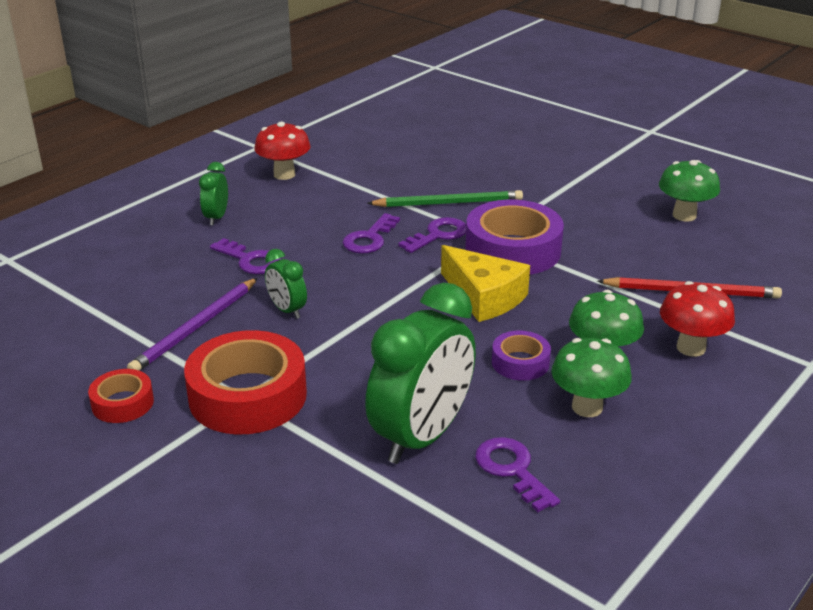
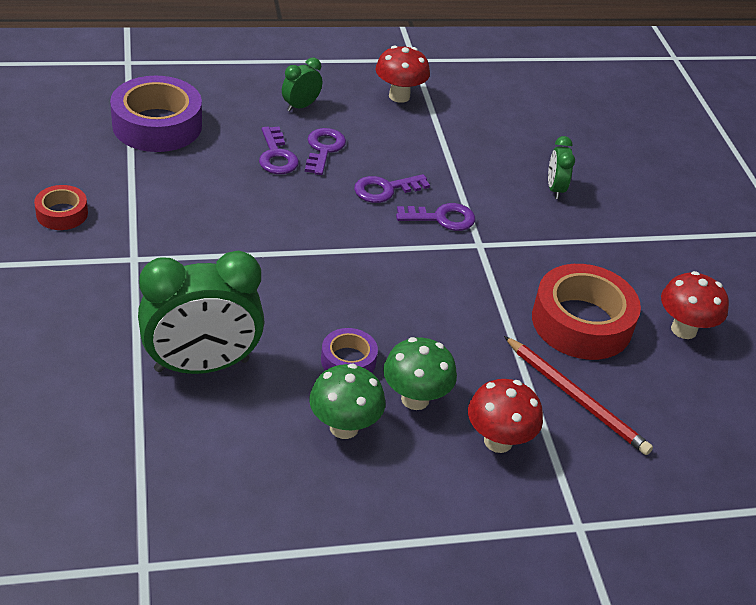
camera: 35 degrees right, 10 degrees up
purple pencil [127,278,258,371] -> none
red tape [184,330,307,434] -> red tape moved to [532,264,641,360]
green clock [265,249,307,319] -> green clock moved to [548,136,575,199]
green pencil [367,190,523,207] -> none
yellow cheese [441,245,530,322] -> none
purple tape [465,200,564,275] -> purple tape moved to [110,76,202,152]
purple key [475,437,560,512] -> purple key moved to [305,128,346,175]
green mushroom [659,160,720,222] -> red mushroom [661,271,729,339]

